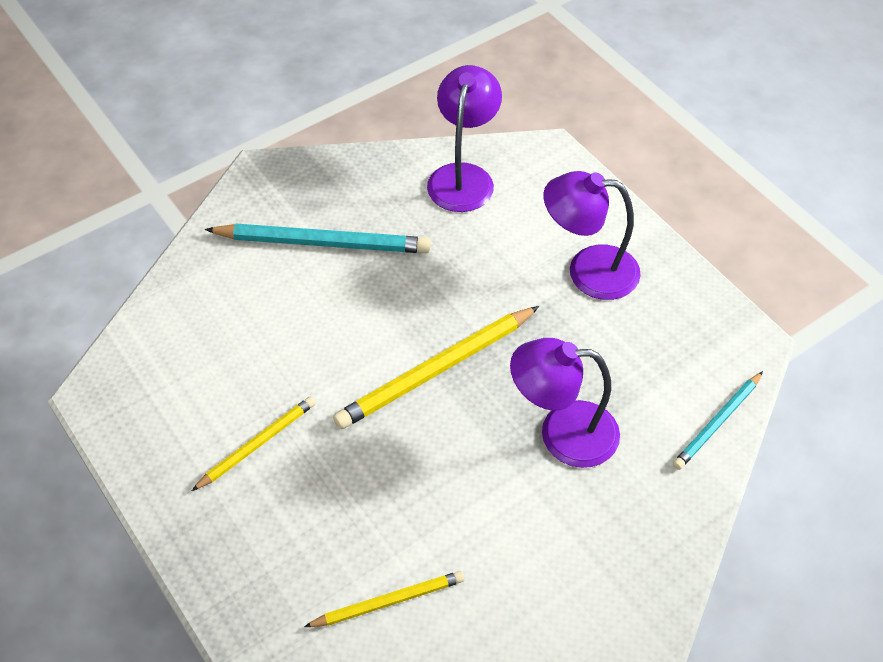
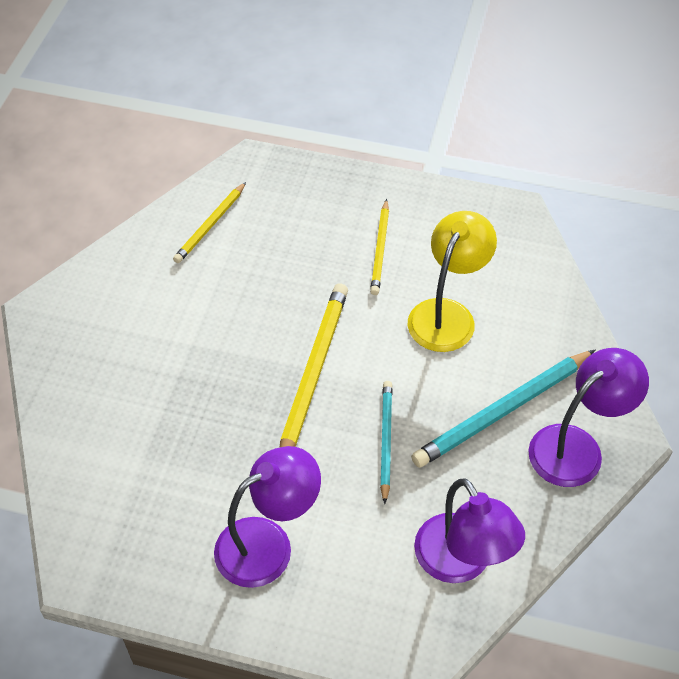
camera: 140 degrees right, 0 degrees up
purple lamp [510,338,620,468] -> purple lamp moved to [528,348,649,487]
turquoise pencil [673,371,763,470] -> turquoise pencil moved to [380,381,393,504]
none -> yellow lamp [407,211,497,352]

